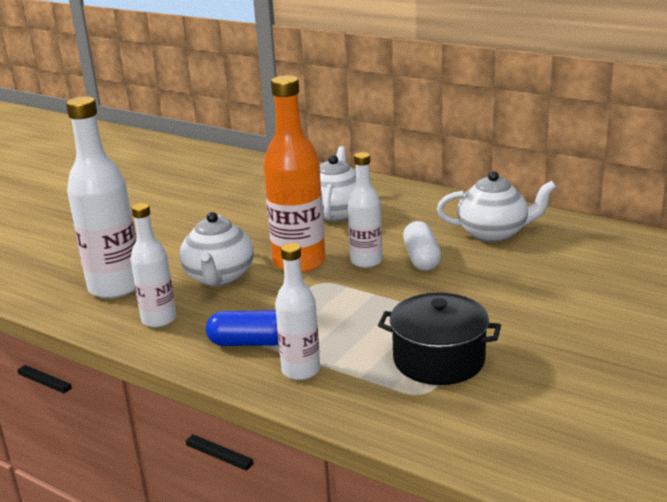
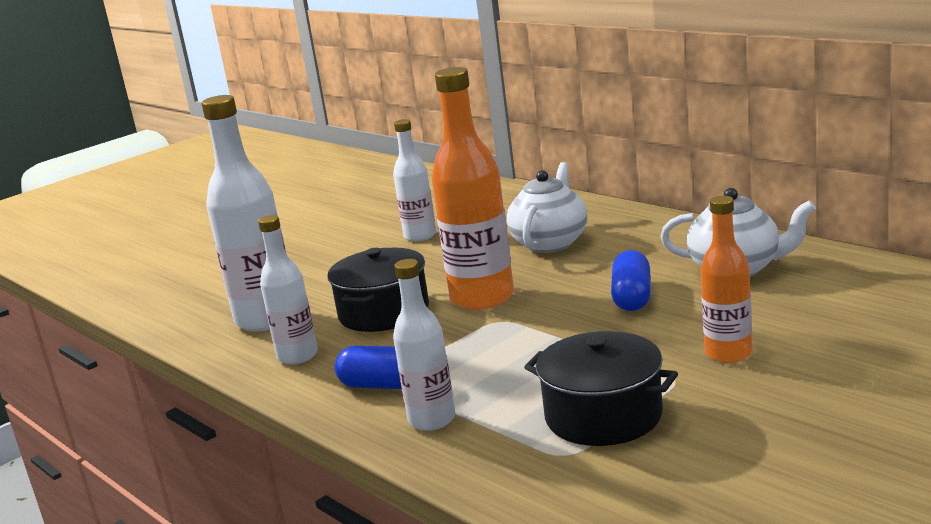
camera: 15 degrees right, 5 degrees down
white teapot [179,212,254,287] -> black pot [327,248,429,332]
white bottle [348,152,382,268] -> white bottle moved to [393,119,436,242]
white capsule [403,221,441,271] -> blue capsule [611,250,651,311]
none -> orange bottle [700,196,752,363]

